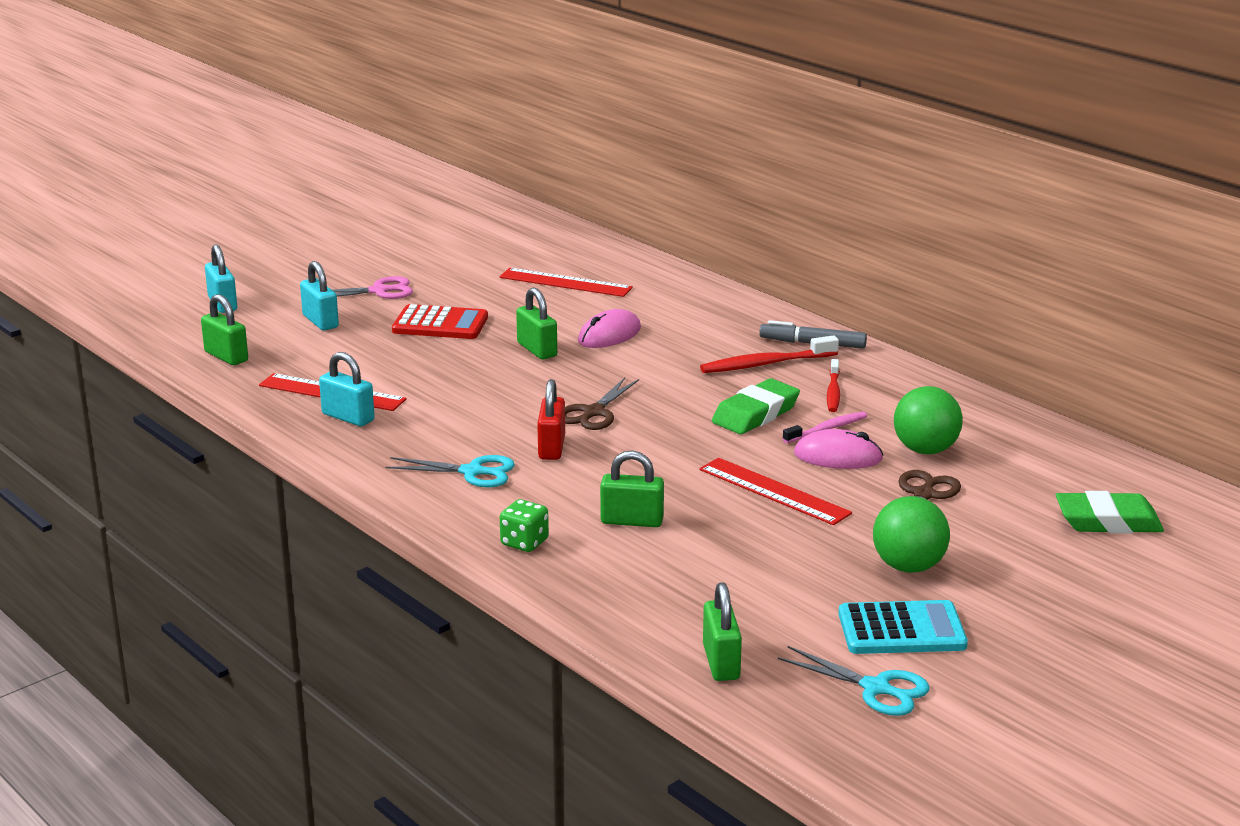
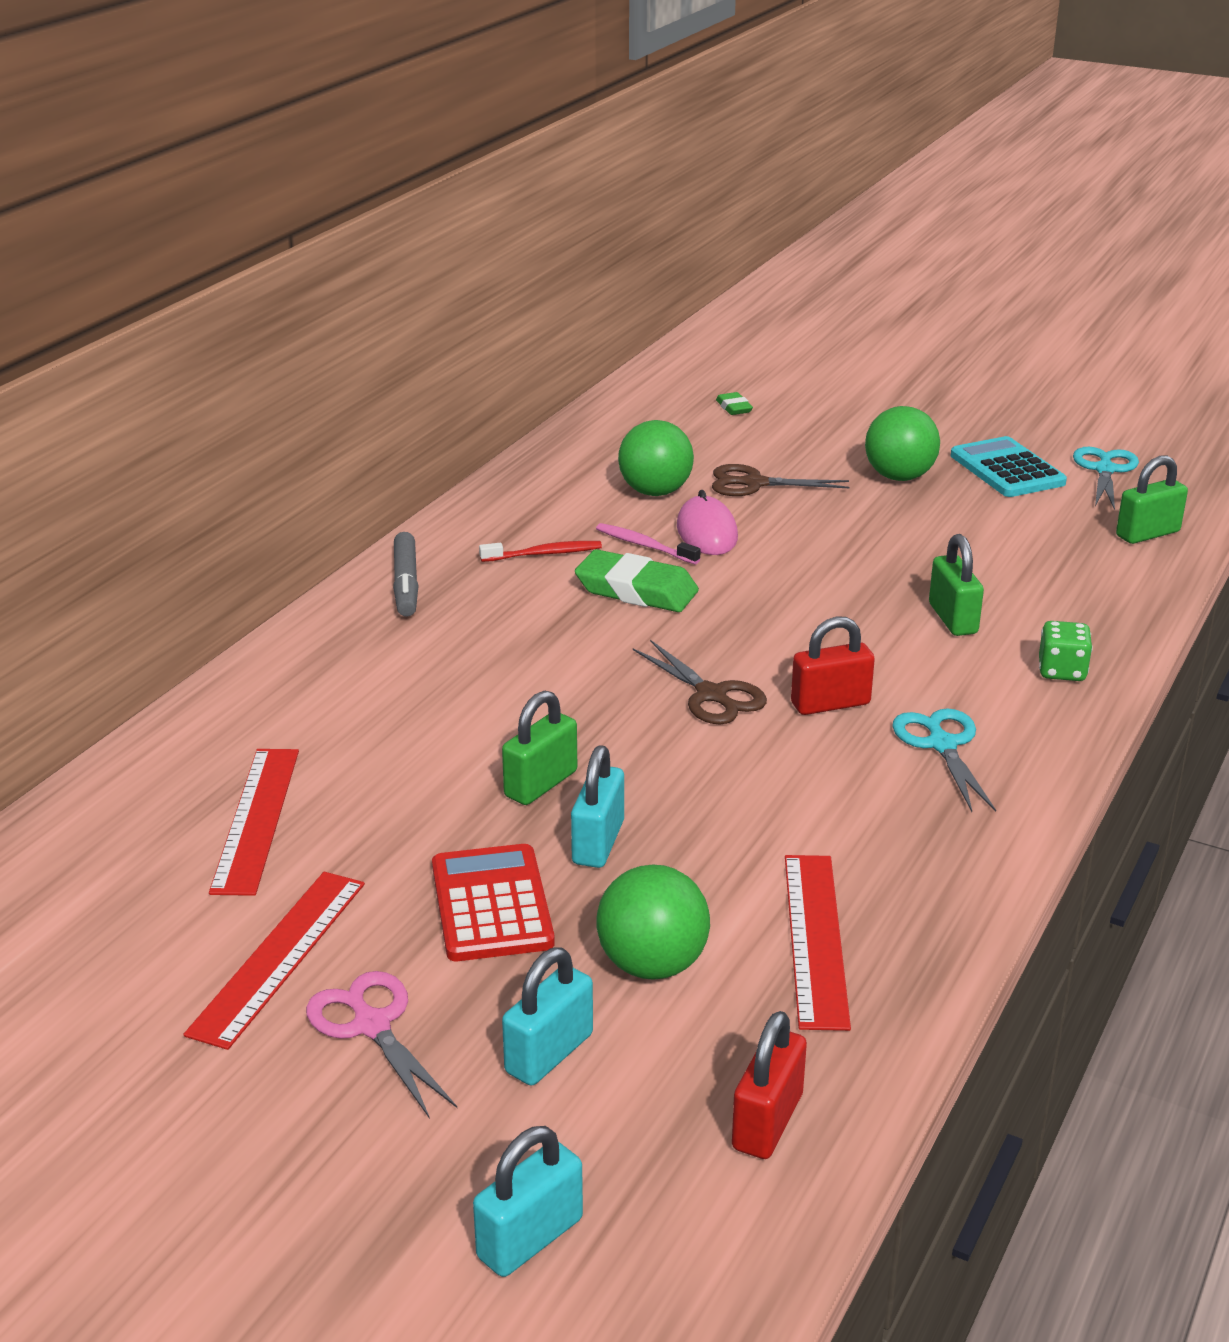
camera: 110 degrees left, 5 degrees up
green padlock [201,294,248,365] -> red padlock [732,1011,807,1159]
turquoise padlock [319,352,375,426] -> turquoise padlock moved to [571,745,624,868]
brown scissors [565,378,639,430] -> brown scissors turned 45 degrees clockwise [633,640,767,724]
pink mouse [578,309,641,348] -> none
red ruler [699,458,852,525] -> red ruler moved to [183,872,365,1050]
red toothbrush [700,335,839,373] -> none
green eraser [1056,491,1164,534] -> green eraser [716,392,753,415], size x0.49
none -> green ball [596,865,710,980]

